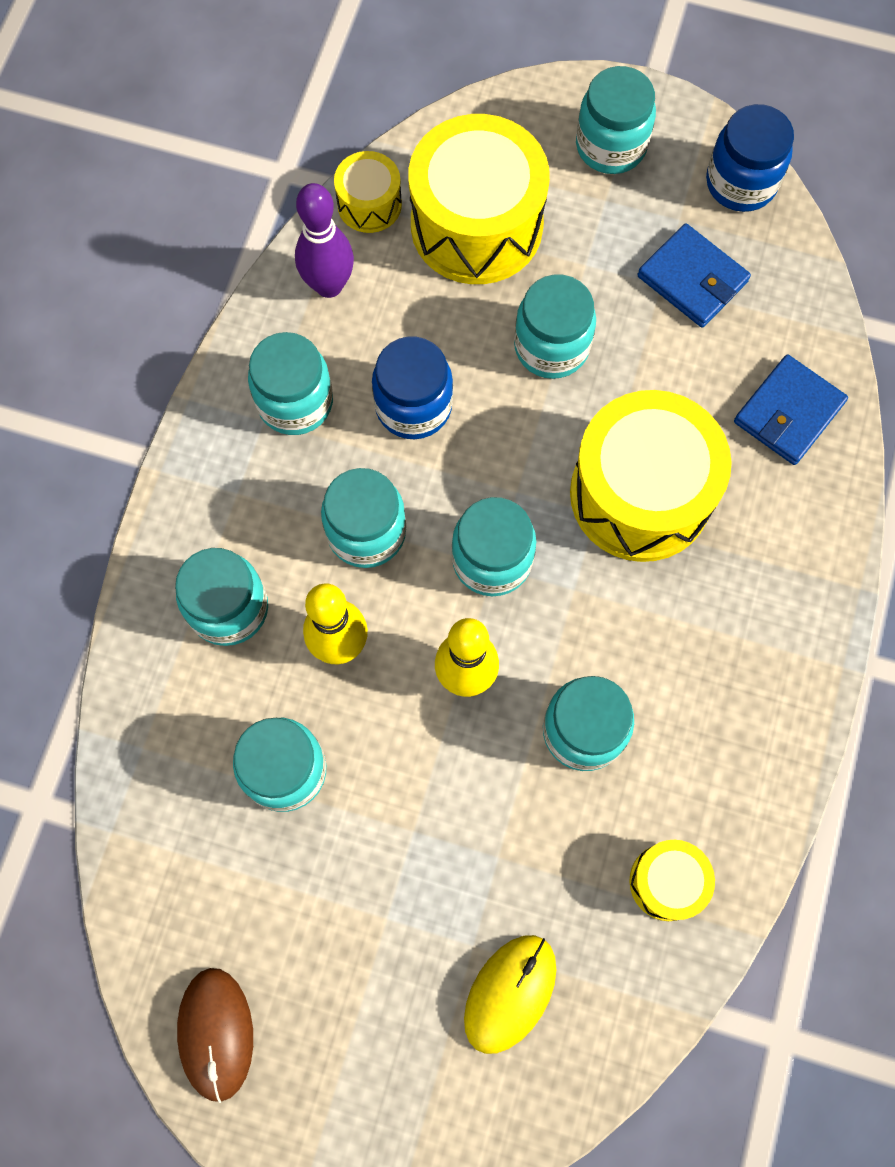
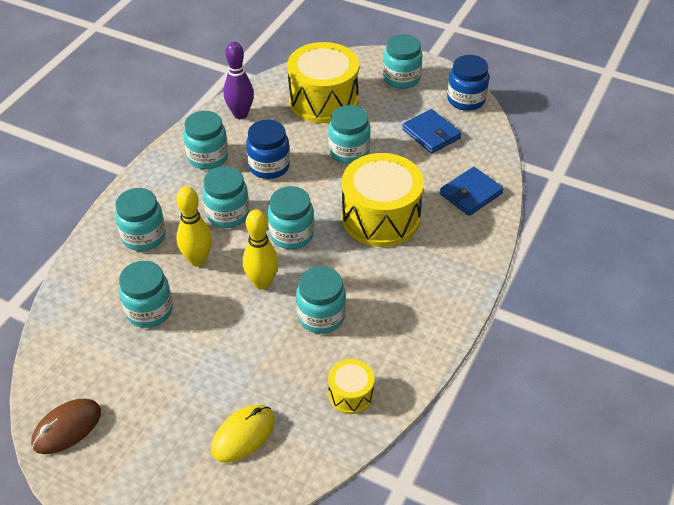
camera: 10 degrees right, 25 degrees down
brown mouse [177,968,253,1103] -> brown mouse turned 45 degrees clockwise [31,399,101,454]
yellow drum [334,151,402,233] -> none

